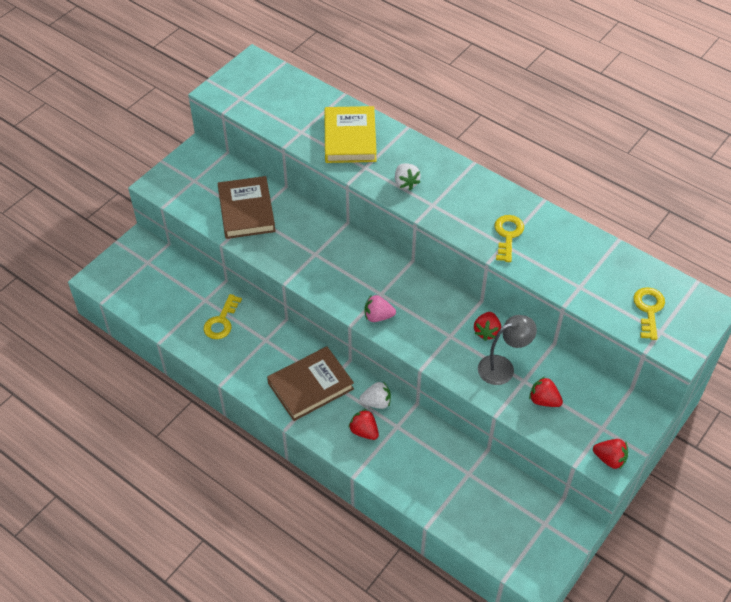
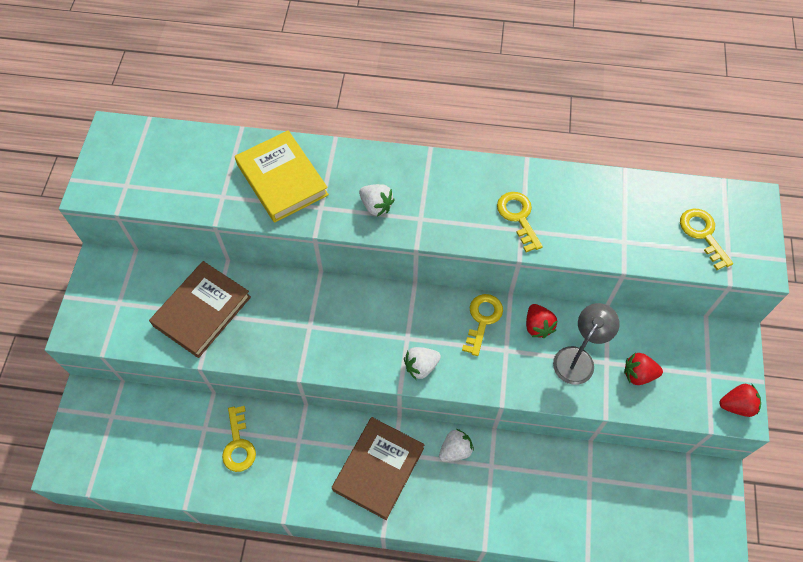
camera: 30 degrees left, 10 degrees up
brown book [218,176,276,239] -> brown book turned 75 degrees clockwise [149,261,251,358]
red strawberry [348,409,379,440] -> none
pink strawberry [364,295,396,322] -> white strawberry [404,347,441,379]
none -> yellow key [462,294,503,356]

